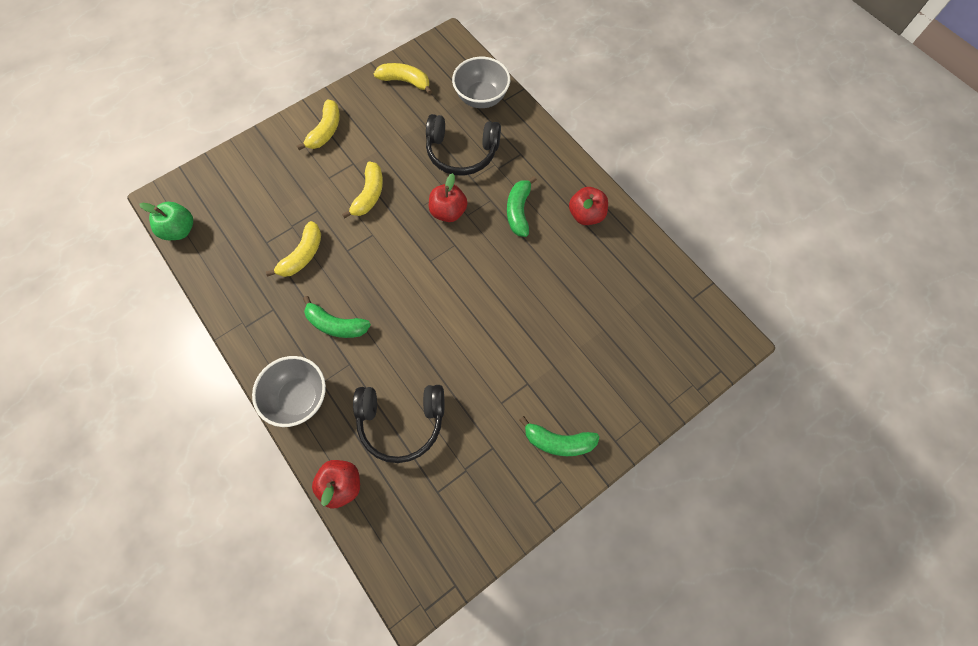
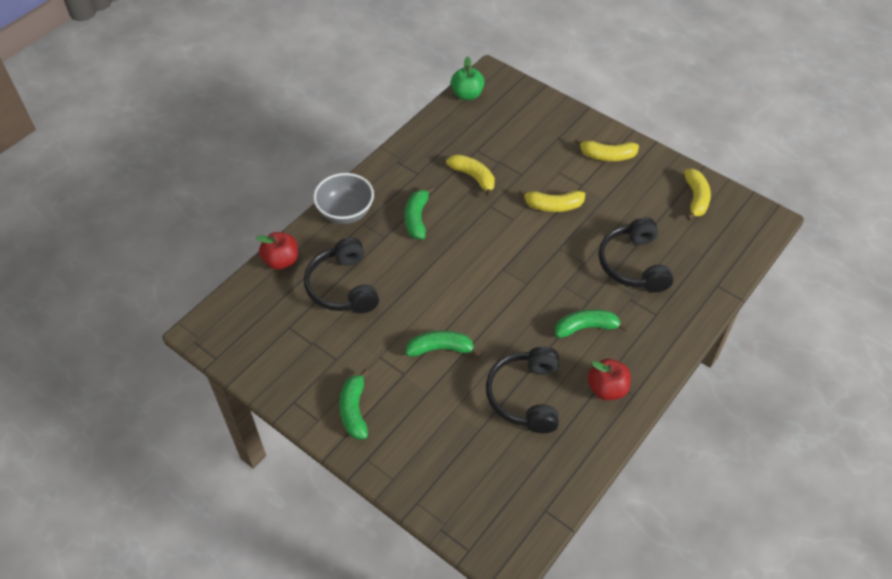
camera: 75 degrees right, 15 degrees down
yellow banana [266,221,321,277] -> yellow banana turned 150 degrees counterclockwise [446,154,495,198]
red apple [429,173,467,222] -> none
grey bowl [452,57,510,108] -> none
none -> green banana [405,330,481,357]
none -> black headphones [486,347,559,433]

